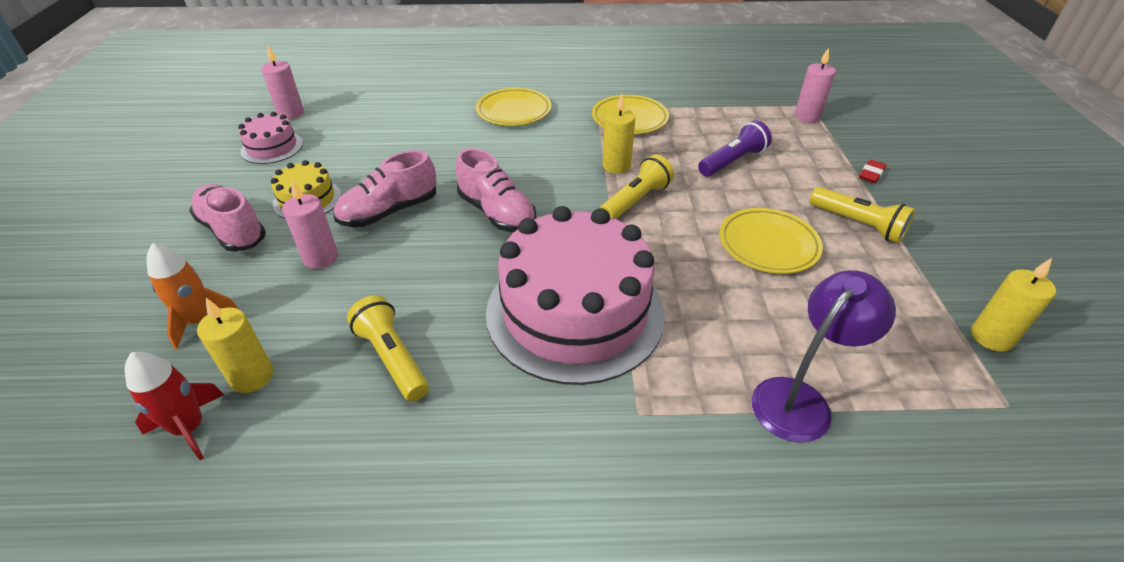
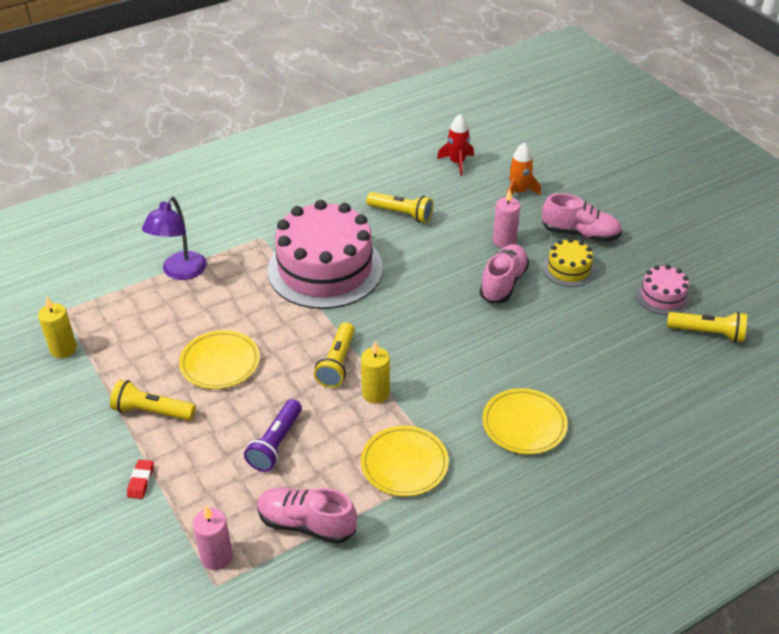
camera: 150 degrees right, 0 degrees up
yellow candle [197,298,273,393] -> none
pink candle [261,46,304,120] -> yellow flashlight [667,312,747,342]
pink shoe [456,148,536,232] -> pink shoe moved to [257,488,357,544]

